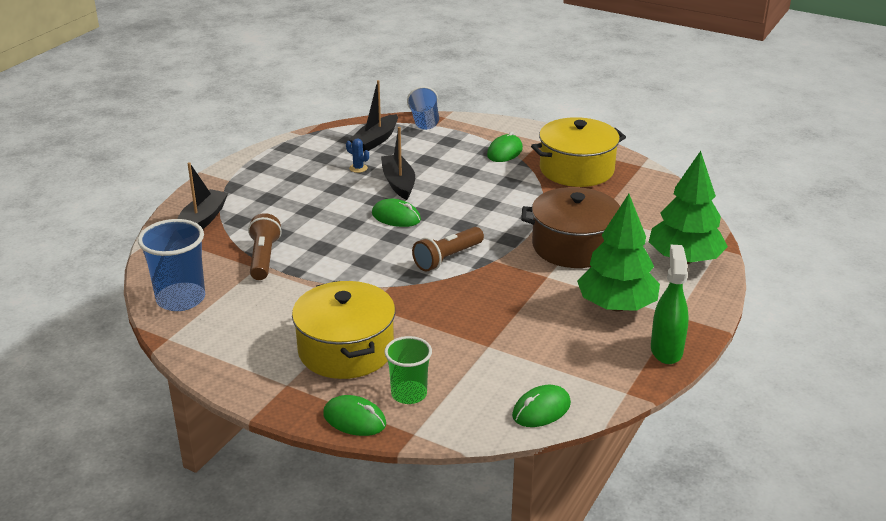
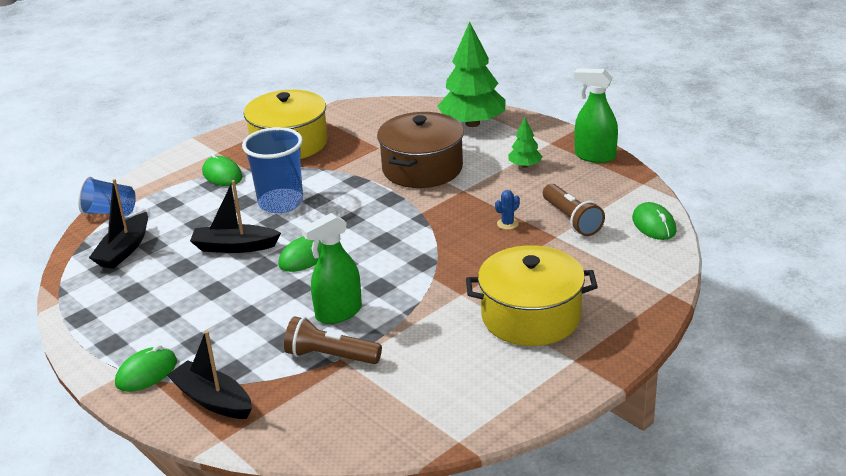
camera: 70 degrees left, 0 degrees up
blue cup [138,219,205,311] -> blue cup moved to [242,127,303,213]
green mouse [323,395,386,436] -> green mouse moved to [115,345,177,392]
blue cactus [346,139,369,173] -> blue cactus moved to [495,190,520,230]
black boat [349,80,398,151] -> black boat turned 60 degrees clockwise [89,179,148,269]
green cup [384,336,432,404] -> none
brown flashlight [412,227,484,272] -> brown flashlight moved to [543,184,605,236]
green tree [577,194,660,312] -> green tree [508,118,543,168], size x0.47
none -> green spray bottle [301,213,362,324]

